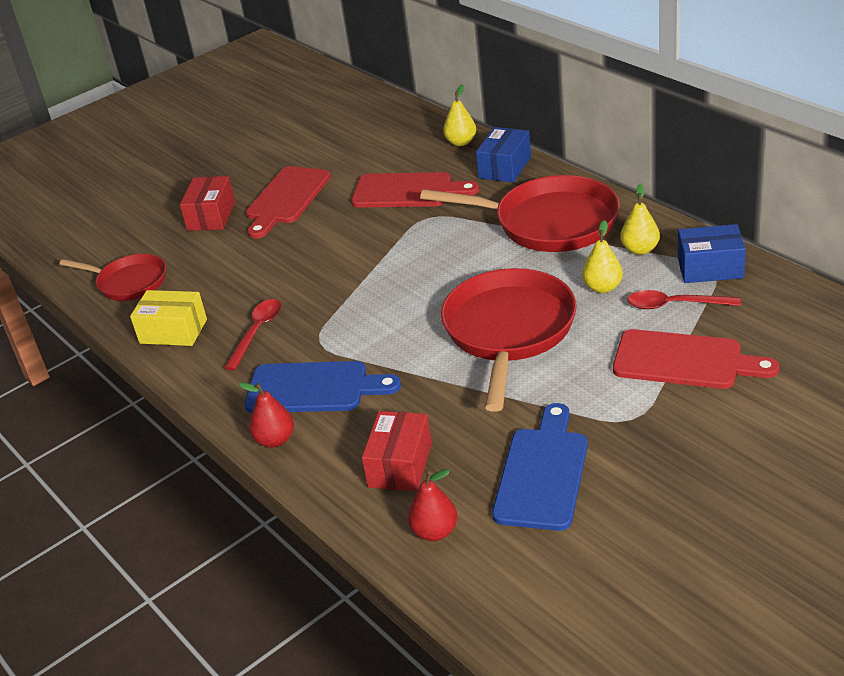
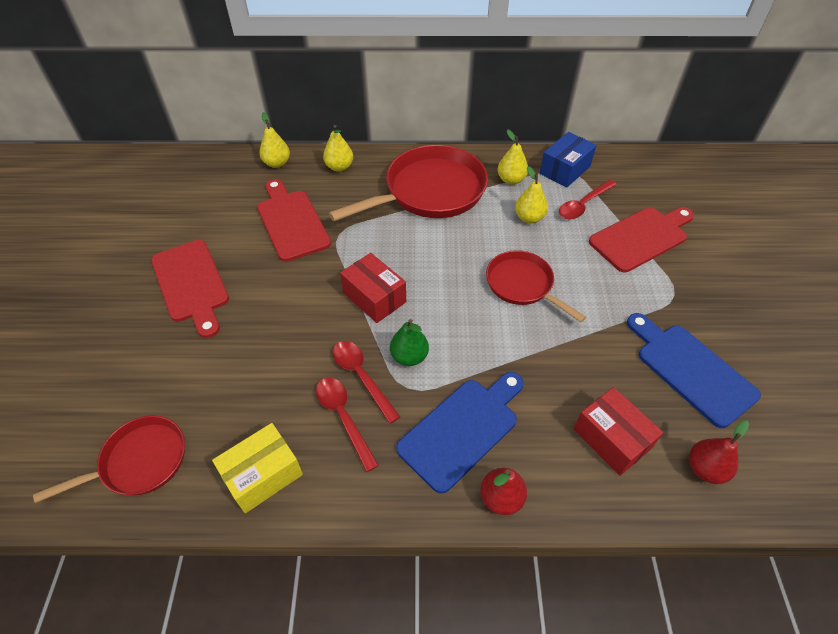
camera: 55 degrees left, 15 degrees up
red box [180,176,235,231] -> red box moved to [340,253,406,323]
red cutting board [351,172,479,208] -> red cutting board turned 75 degrees counterclockwise [257,179,331,262]
red pan [441,268,577,412] -> red pan [486,250,586,322], size x0.59
blue box [476,127,531,183] -> yellow pear [323,125,353,172]
none -> red spoon [333,341,400,424]
none -> green pear [390,319,429,366]

